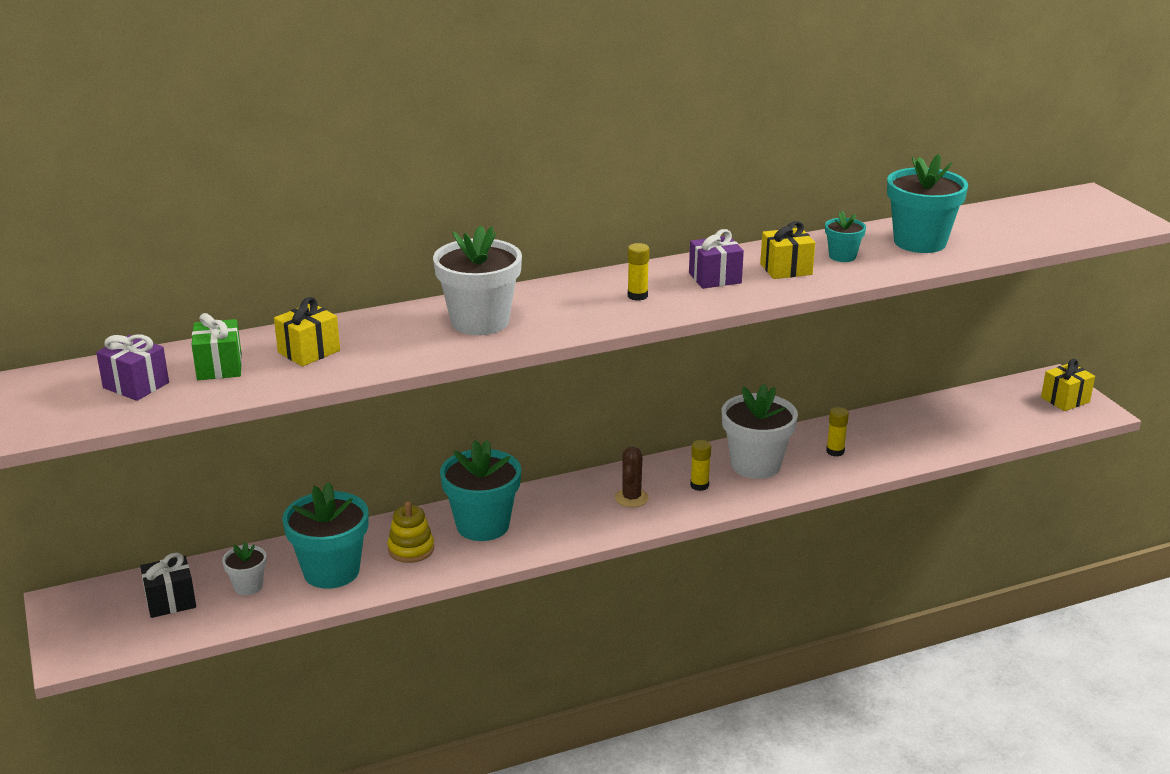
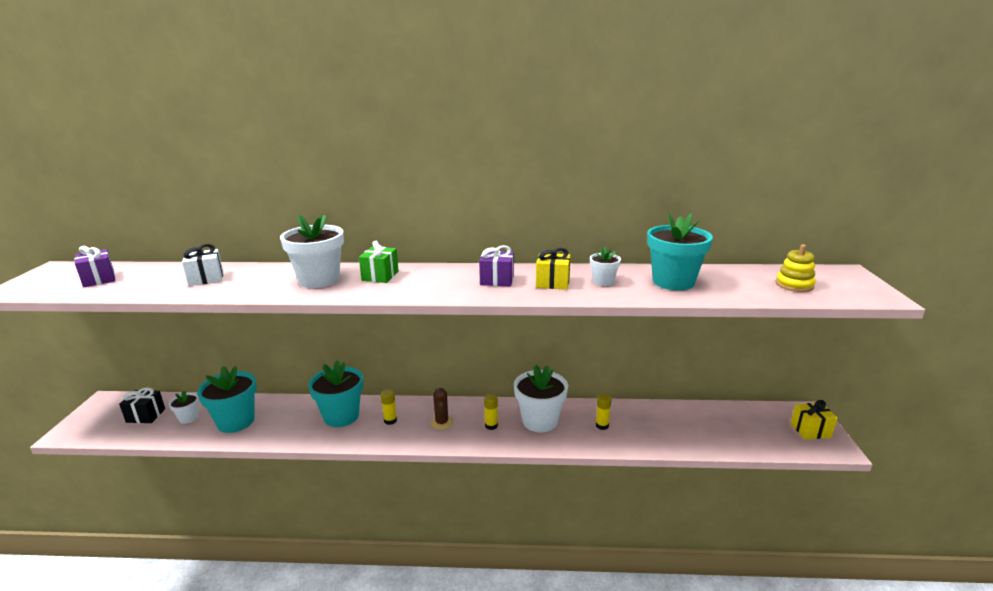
camera: 25 degrees right, 5 degrees down
green gift [192,313,242,380] -> green gift moved to [359,241,399,283]
yellow gift [274,297,340,366] -> white gift [182,244,223,286]
yellow stacking toy [388,501,434,563] -> yellow stacking toy moved to [775,244,816,292]
brown cactus [615,447,649,507] -> brown cactus turned 45 degrees counterclockwise [430,388,453,430]
yellow glue stick [628,243,649,301] -> yellow glue stick moved to [381,390,397,425]
turquoise flower pot [825,211,866,262] -> white flower pot [590,247,621,286]

